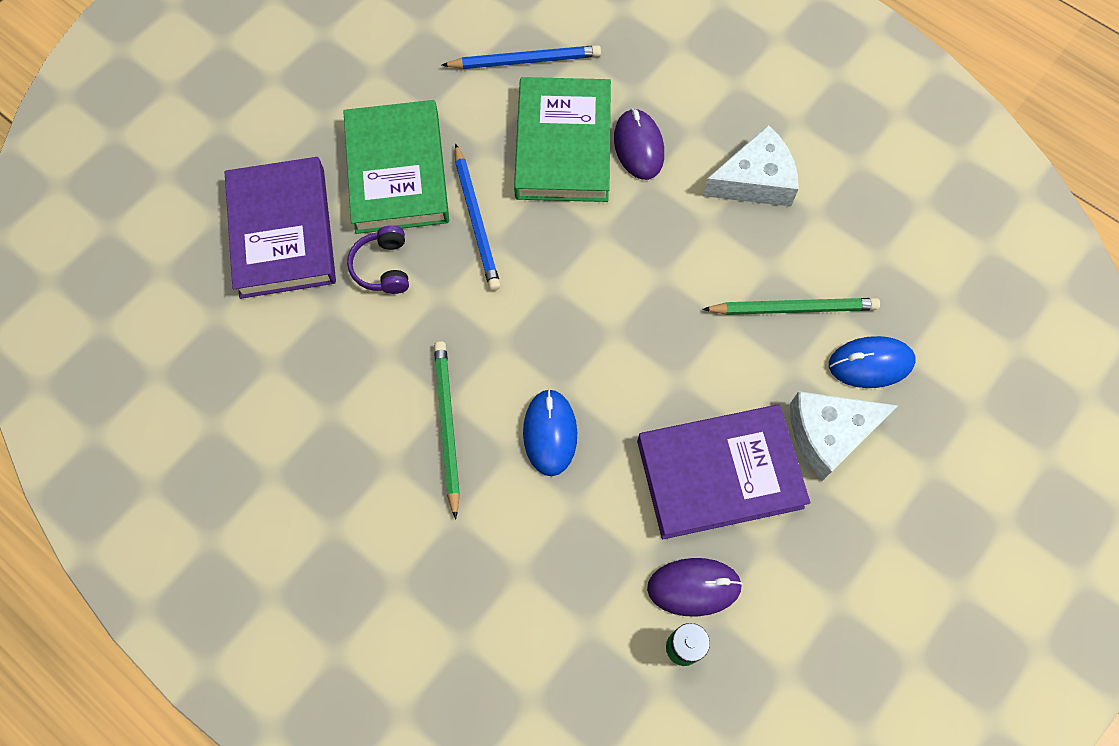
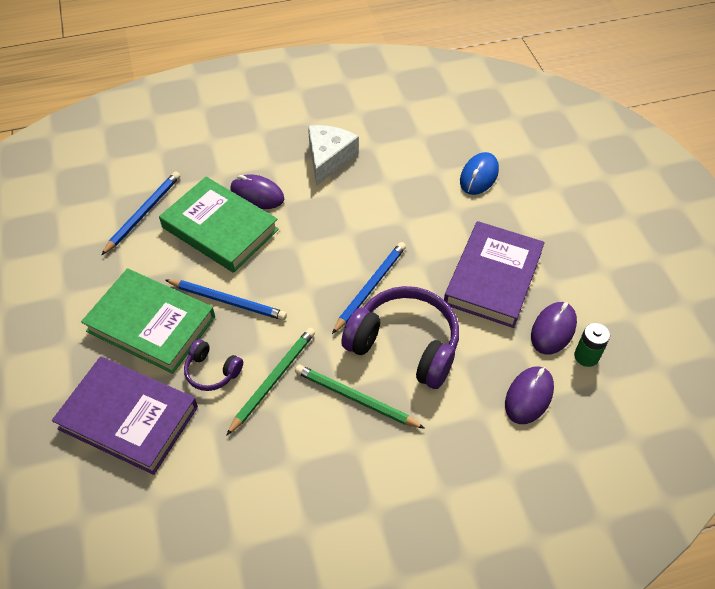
camera: 55 degrees left, 15 degrees down
blue mouse [523,389,577,476] -> purple headphones [341,286,459,389]
green pencil [702,298,880,315] -> green pencil moved to [226,328,315,436]
white cheese [790,391,898,481] -> none
none -> blue pencil [332,242,406,334]
none -> purple mouse [505,367,554,424]

